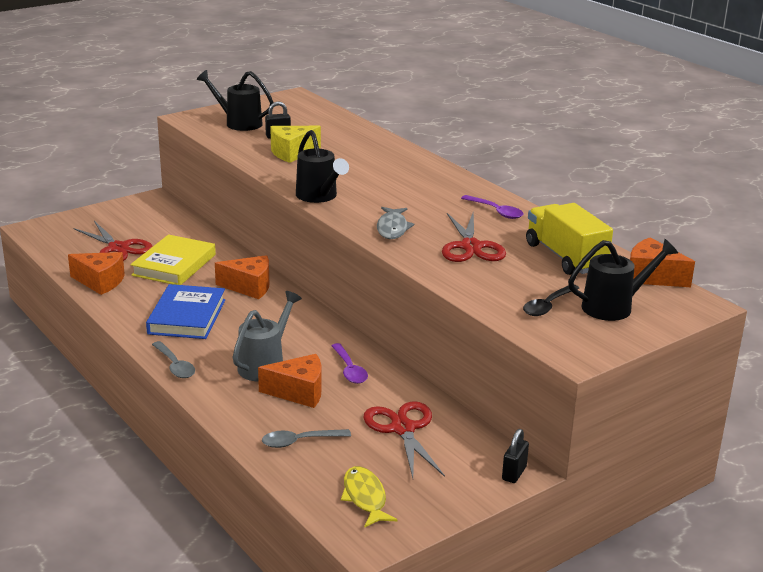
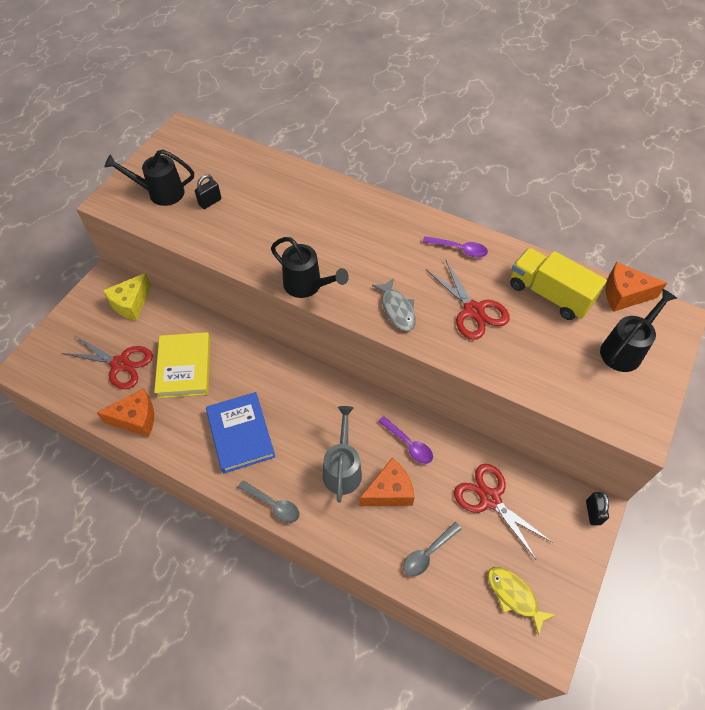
camera: 25 degrees left, 30 degrees up
orange cheese [215,255,269,299] -> none
yellow cheese [270,126,321,163] -> yellow cheese moved to [103,273,151,321]
black spoon [523,284,579,316] -> none

